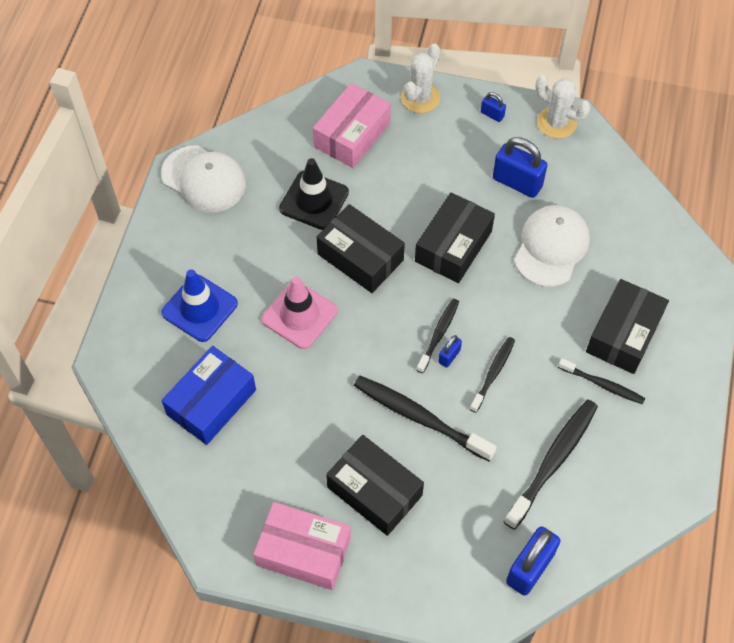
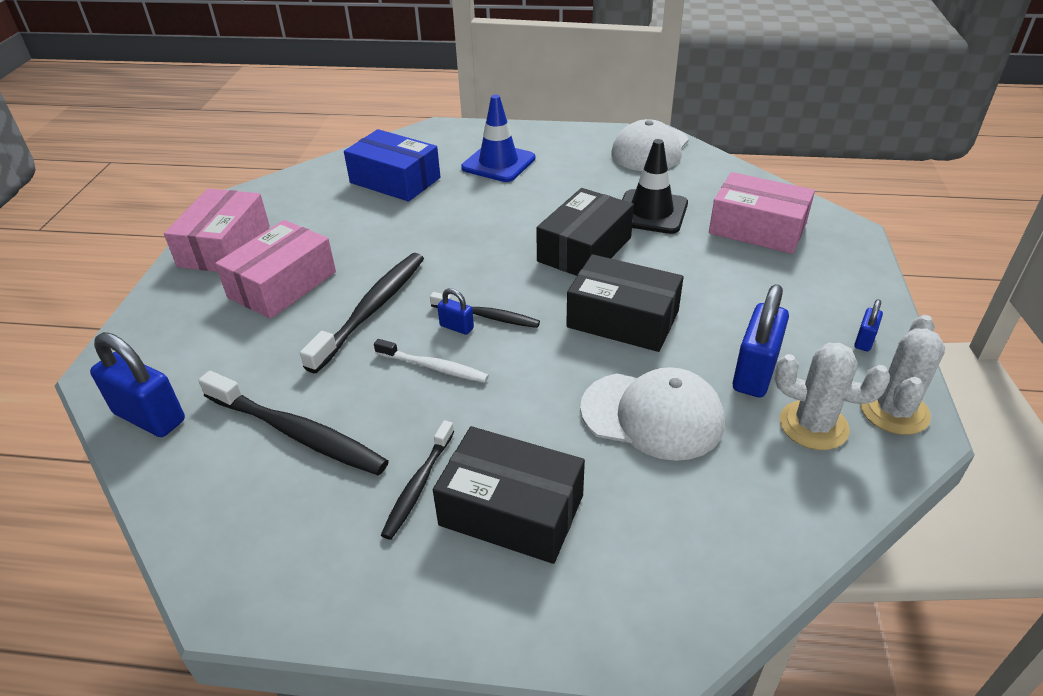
camera: 85 degrees right, 20 degrees down
pink traffic cone [262,277,338,349] -> none
black box [326,435,424,536] -> pink box [215,220,336,319]
white cactus [401,43,440,113] -> white cactus moved to [775,343,890,450]
black toothbrush [470,337,515,413] -> white toothbrush [374,339,489,383]

